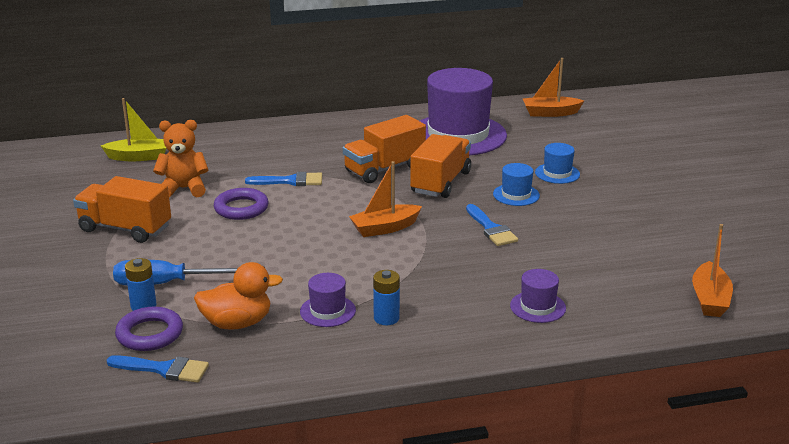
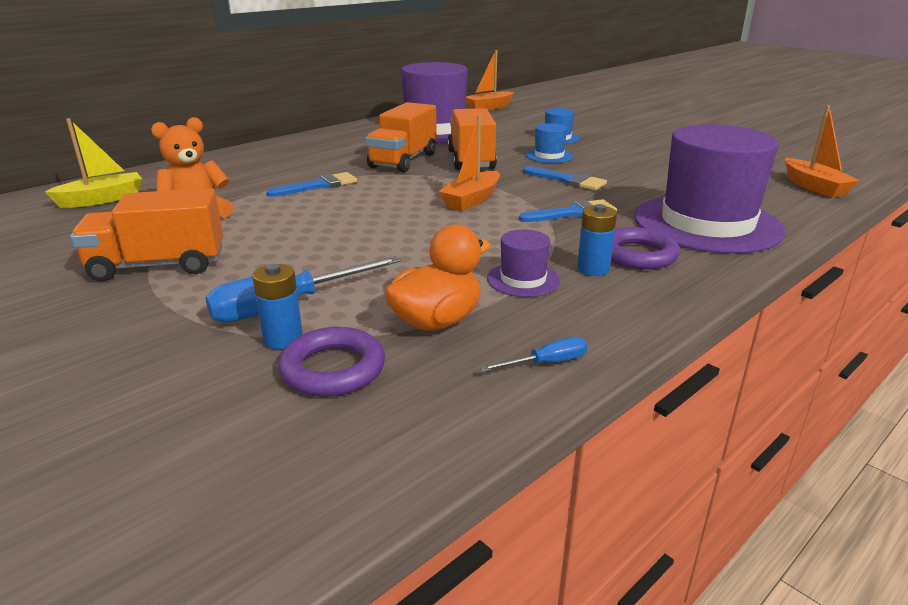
camera: 30 degrees left, 0 degrees up
blue brush [107,355,209,383] -> blue brush moved to [519,199,617,222]
purple ring [214,188,269,220] -> purple ring moved to [611,227,680,270]
purple hat [510,269,566,323] -> purple hat [634,124,786,254], size x2.34
none -> blue screwdriver [480,337,587,372]

